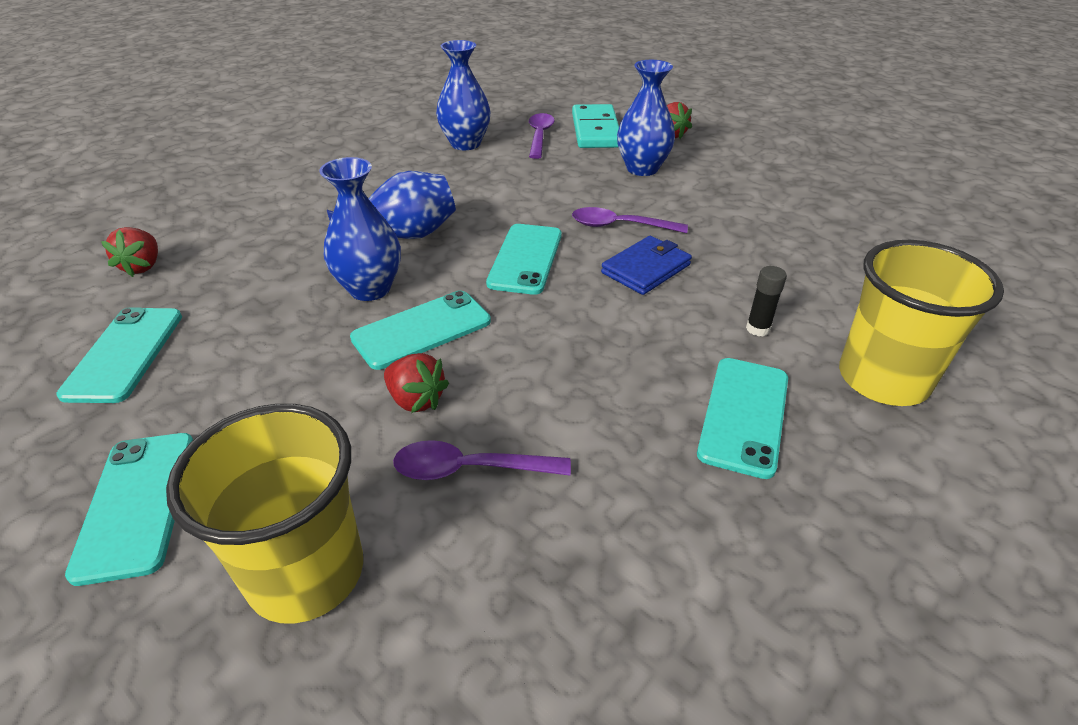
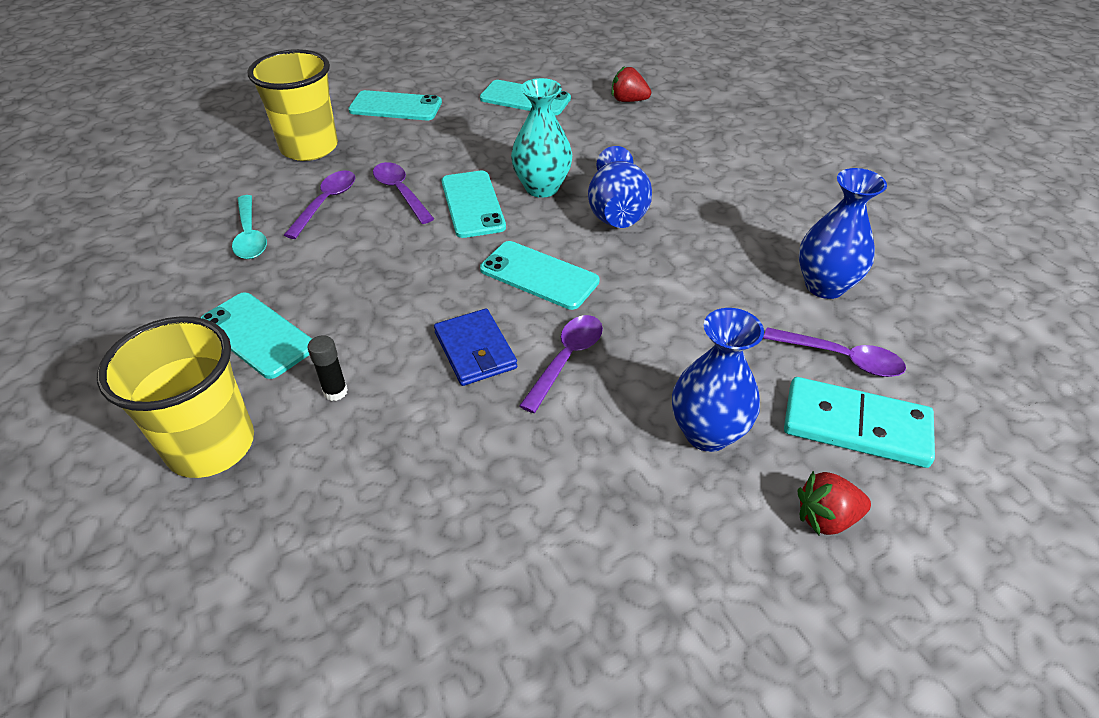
camera: 110 degrees right, 5 degrees up
blue vase [319,157,401,301] -> turquoise vase [511,78,572,198]
red strawberry [384,353,449,413] -> purple spoon [373,162,434,224]
none -> turquoise spoon [232,195,267,259]

